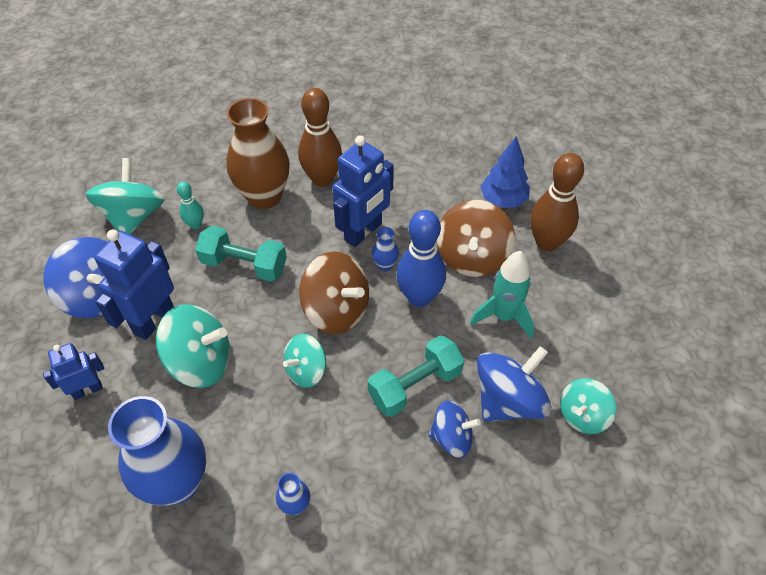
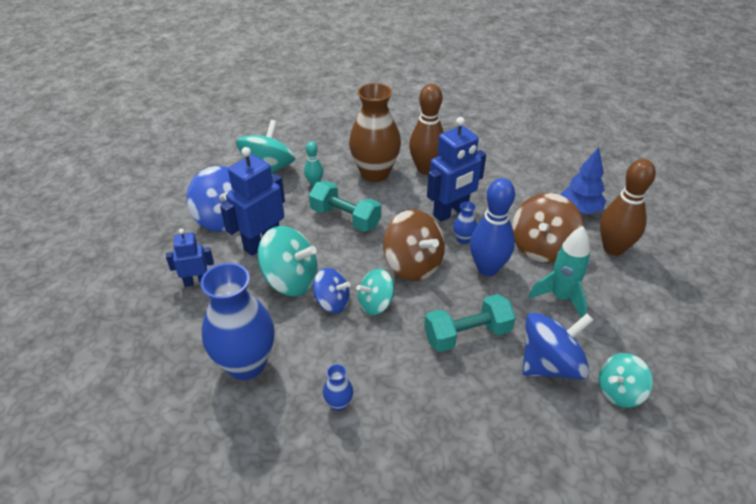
camera: 15 degrees right, 10 degrees down
blue spinning top [428,401,481,458] -> blue spinning top moved to [313,268,351,313]

